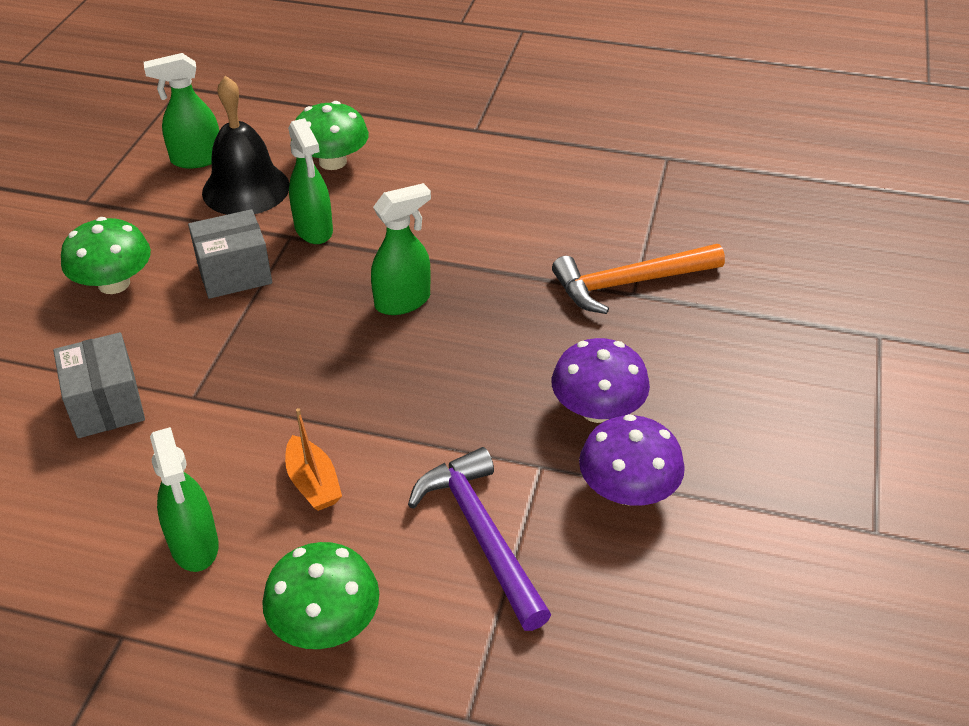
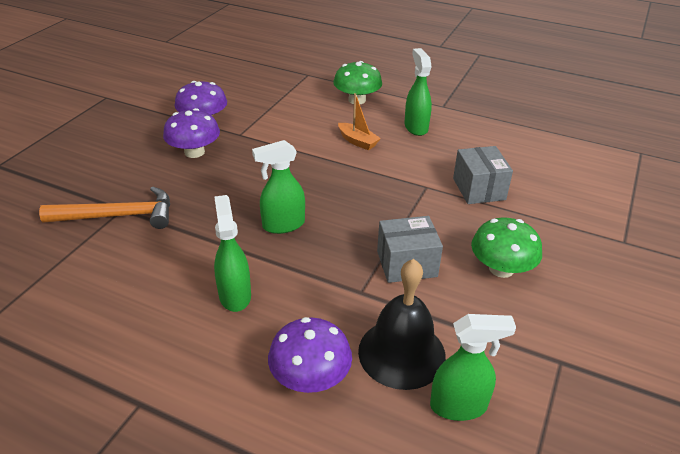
camera: 170 degrees left, 5 degrees down
orange boat [285,408,342,511] -> orange boat turned 150 degrees clockwise [338,93,381,150]
green spray bottle [288,118,333,244] -> green spray bottle moved to [214,195,251,312]
green mushroom [291,101,369,170] -> purple mushroom [268,317,352,393]
purple hammer [408,447,551,631] -> none

